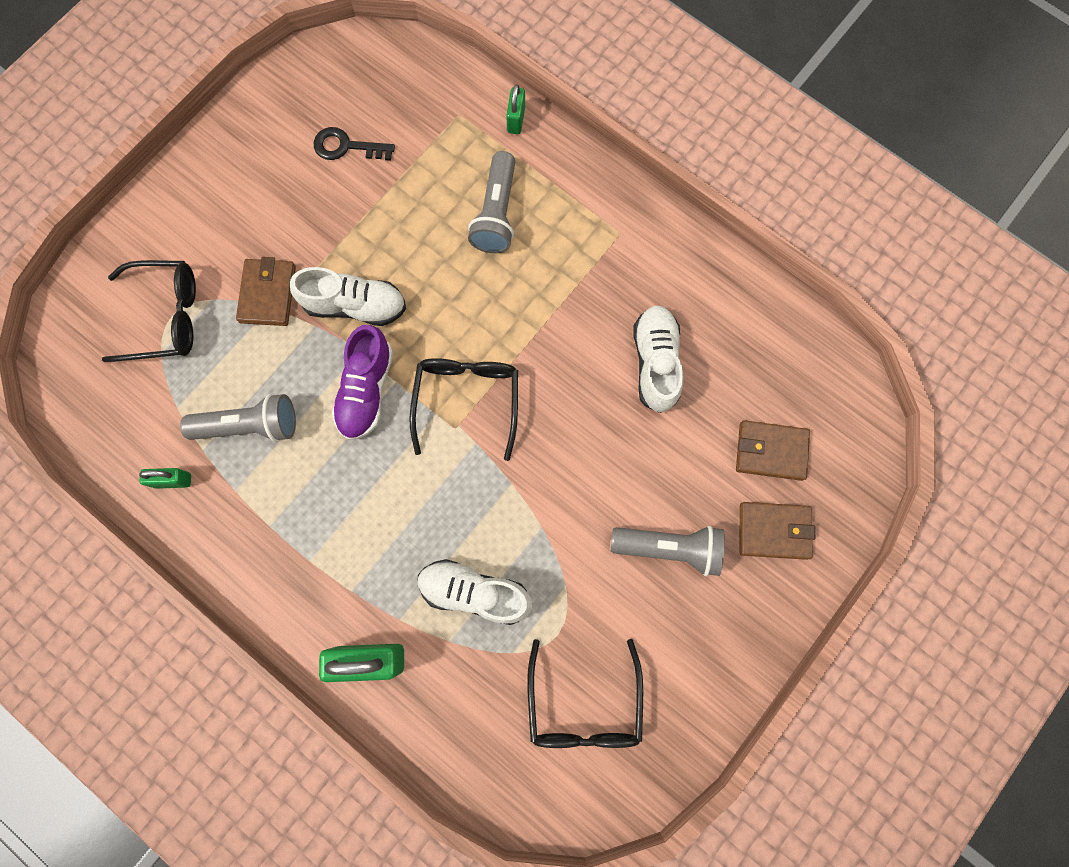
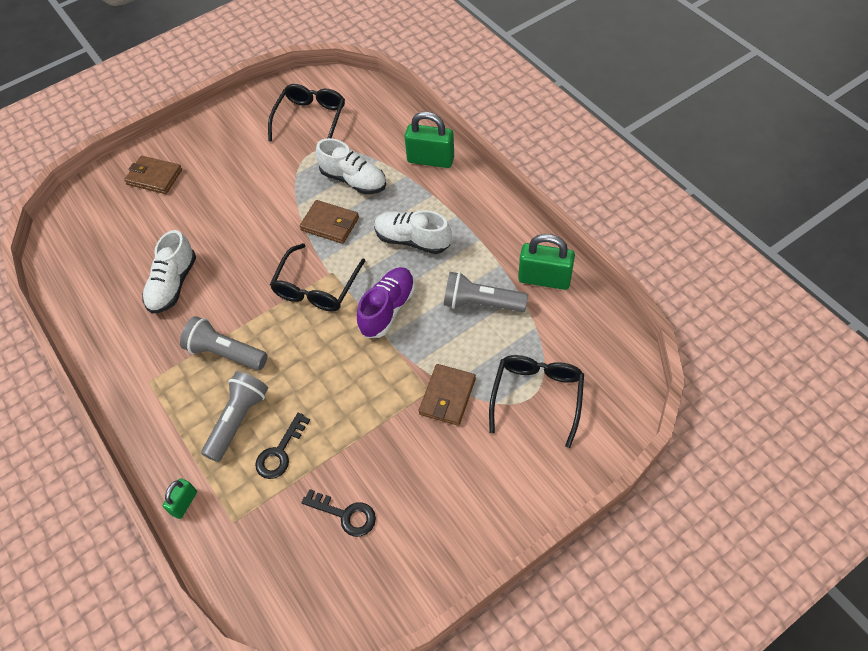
camera: 160 degrees left, 20 degrees down
black glasses [102,260,196,362] -> black glasses turned 90 degrees clockwise [489,355,584,448]
green padlock [139,468,191,489] -> green padlock [518,234,575,290], size x1.81
white shoe [290,267,406,326] -> white shoe moved to [374,210,452,254]
grey flashlight [611,526,725,576] -> grey flashlight moved to [180,316,267,370]
brown wallet [736,420,810,481] -> brown wallet moved to [300,200,359,244]
none -> black key [255,412,310,479]

